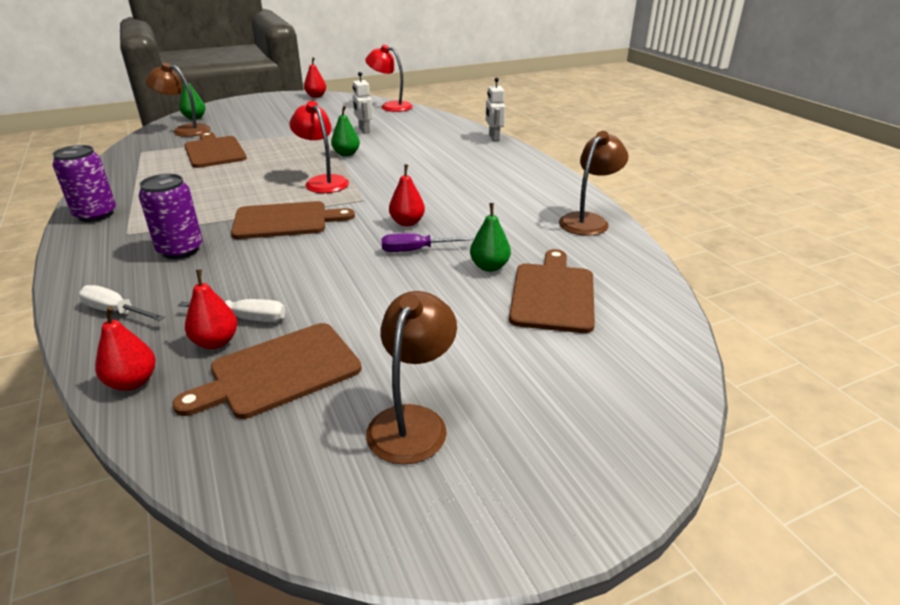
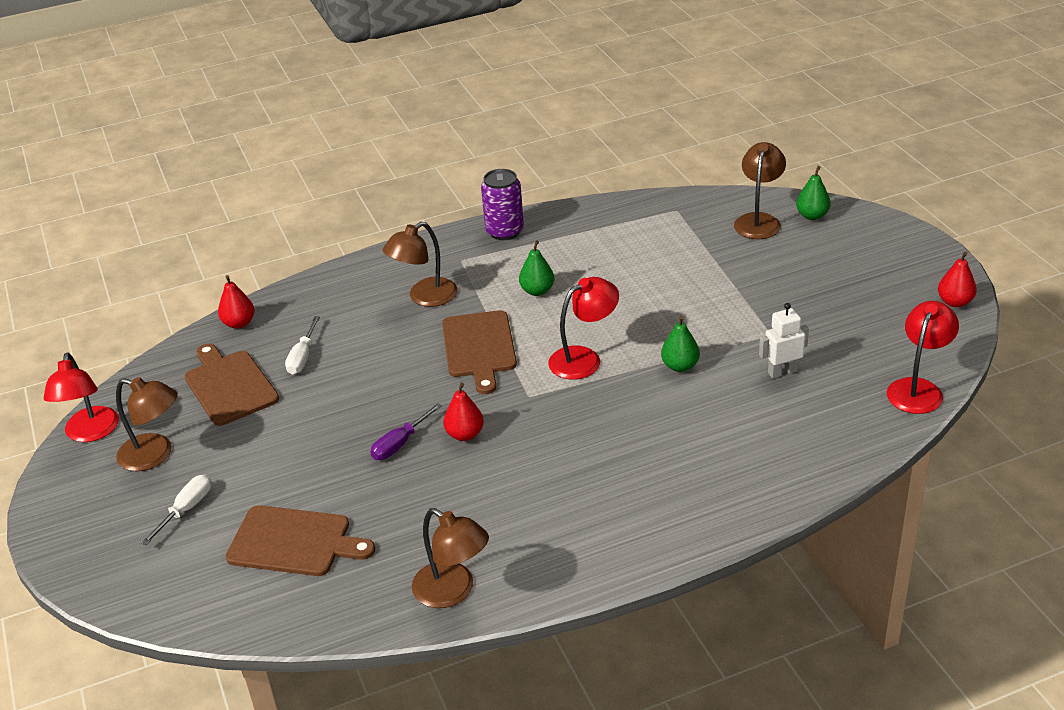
camera: 95 degrees right, 5 degrees up
white screwdriver [79,285,165,321] -> white screwdriver moved to [141,474,211,545]
purple can [139,174,203,259] -> brown lamp [383,222,458,307]
brown cutting board [184,132,247,168] -> none
red pear [185,270,238,349] -> none
purple screwdriver [381,233,473,252] -> purple screwdriver turned 135 degrees counterclockwise [370,403,442,460]
green pear [470,203,511,272] -> green pear moved to [519,240,554,296]
white robot [486,77,505,141] -> none
none -> red lamp [44,352,119,442]

